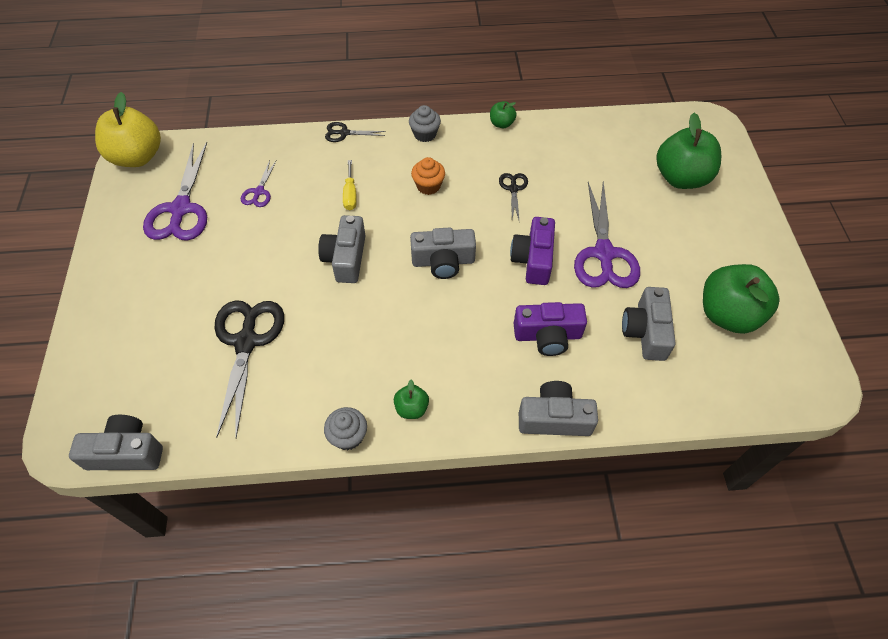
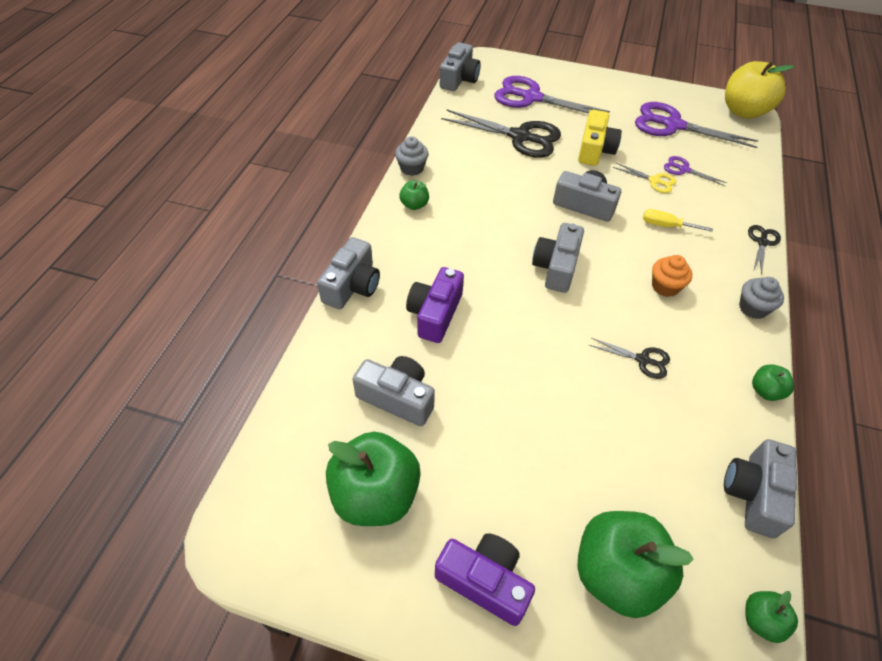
camera: 110 degrees right, 5 degrees down
purple camera [510,217,555,285] -> purple camera moved to [435,533,535,626]
purple scissors [574,181,640,288] -> purple scissors moved to [494,76,610,114]
none -> yellow camera [578,110,622,166]
none -> yellow scissors [613,163,676,193]
none -> grey camera [724,439,797,538]
none -> green apple [746,591,798,643]

